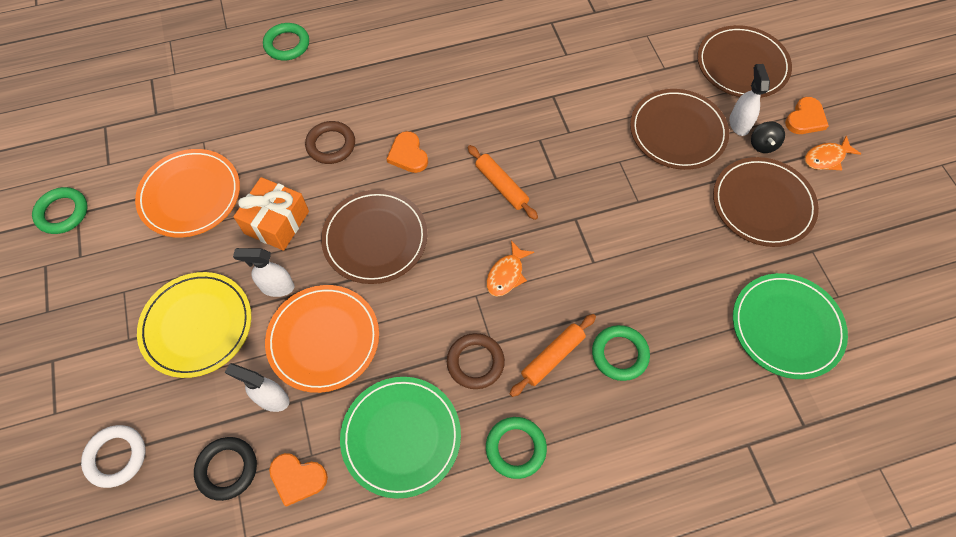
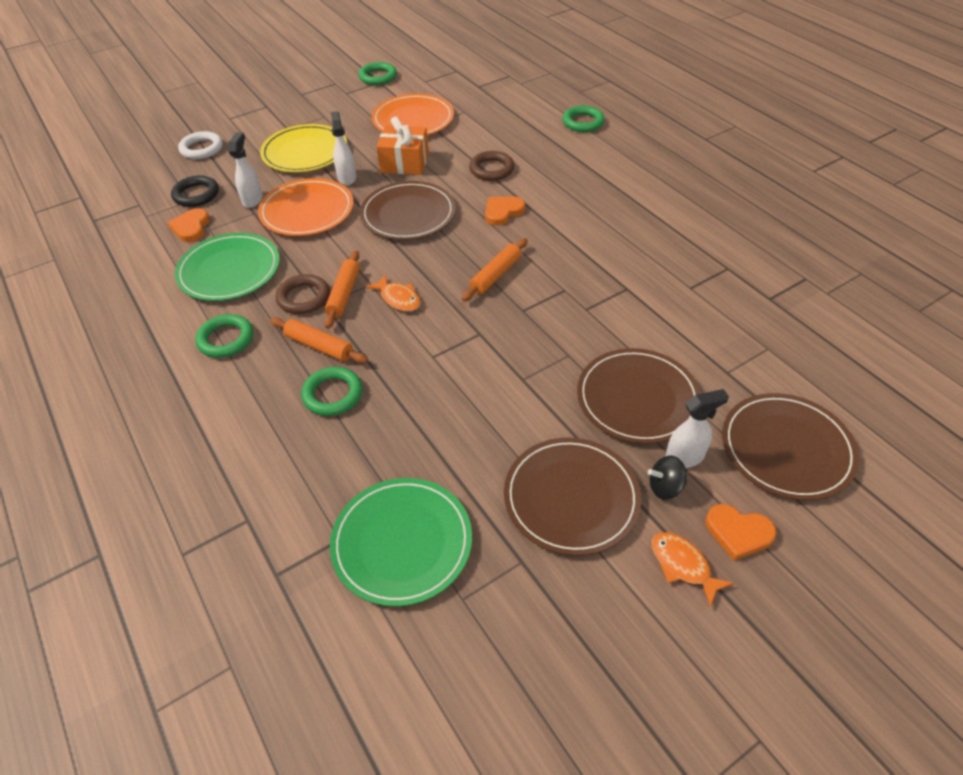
camera: 75 degrees right, 15 degrees down
orange fish [486,241,534,297] -> orange fish turned 150 degrees counterclockwise [366,275,421,312]
none -> orange rolling pin [324,251,360,329]

